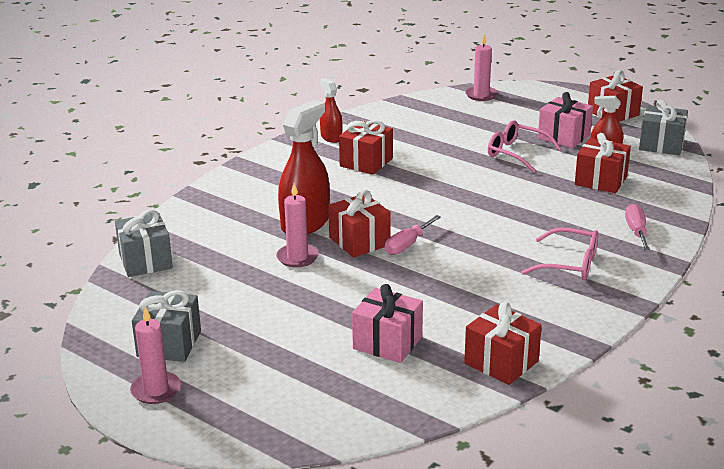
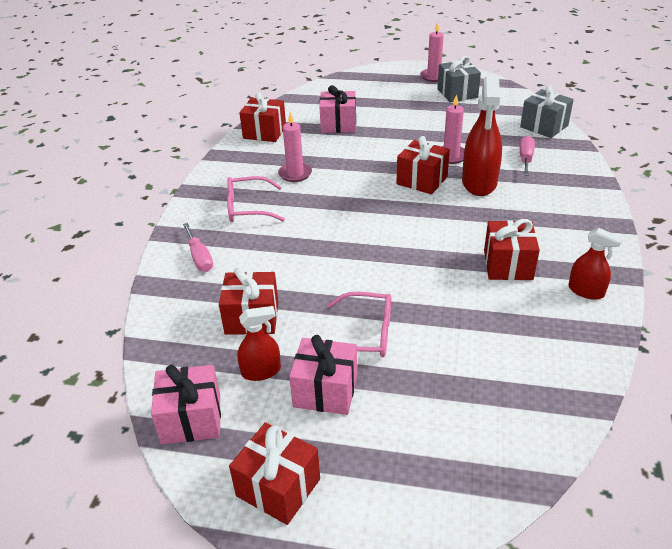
camera: 155 degrees right, 10 degrees up
pink screwdriver [385,215,441,255] -> pink screwdriver moved to [520,136,535,176]
pink candle [465,34,498,101] -> pink candle moved to [278,112,312,182]
grey gift [639,99,688,155] -> pink gift [151,365,221,444]

